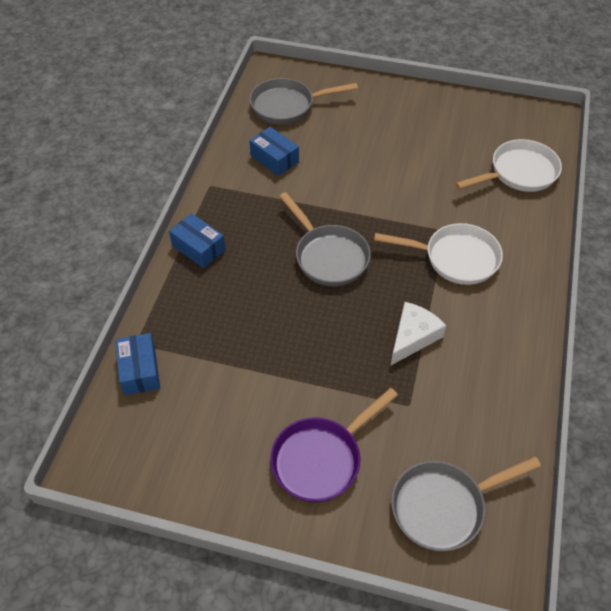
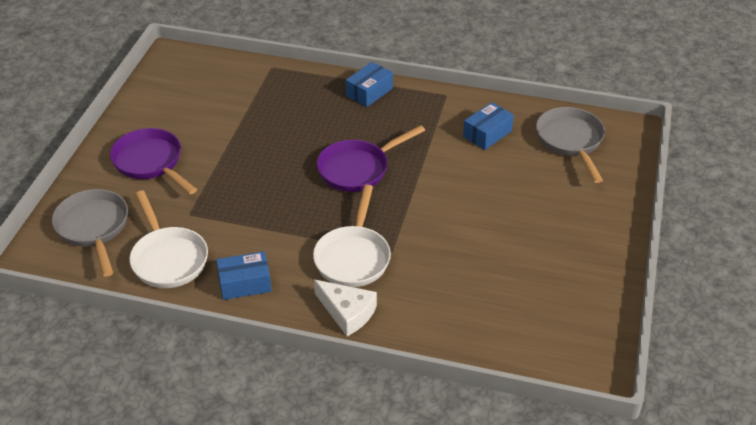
camera: 90 degrees right, 10 degrees down
blue box [115,333,160,395] -> blue box moved to [216,251,272,300]
grey pan [279,192,371,286] -> purple pan [317,125,425,192]
white cheese [391,302,446,365] -> white cheese moved to [314,280,377,336]
white pan [455,139,562,192] -> white pan moved to [129,191,208,288]

